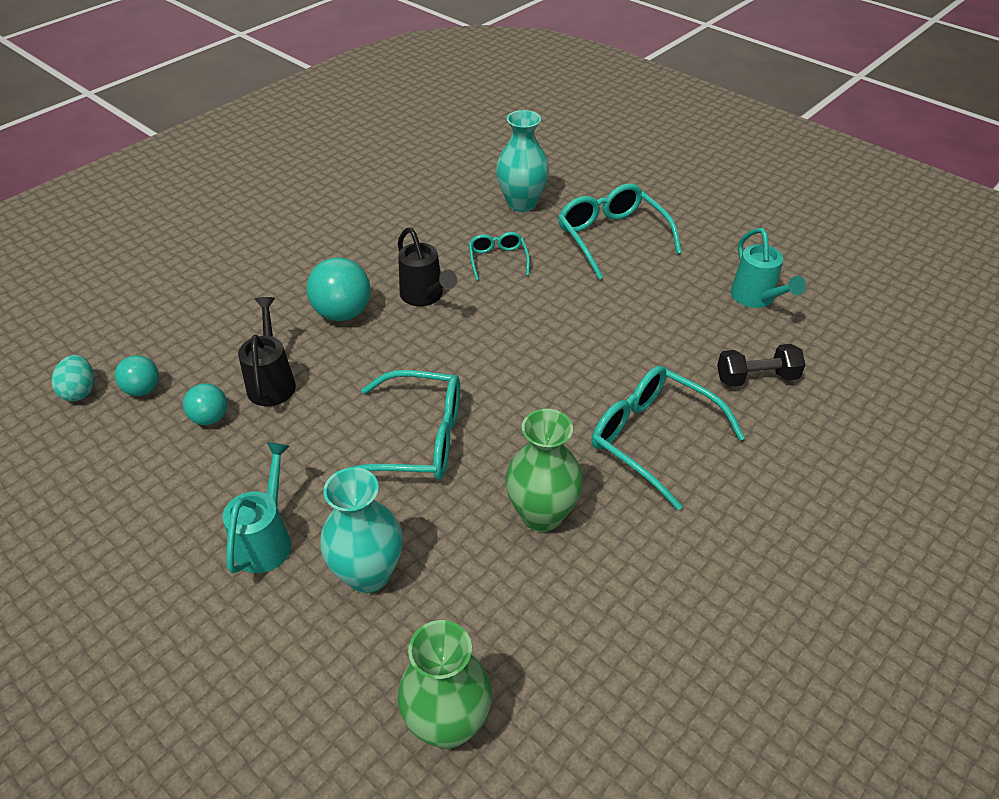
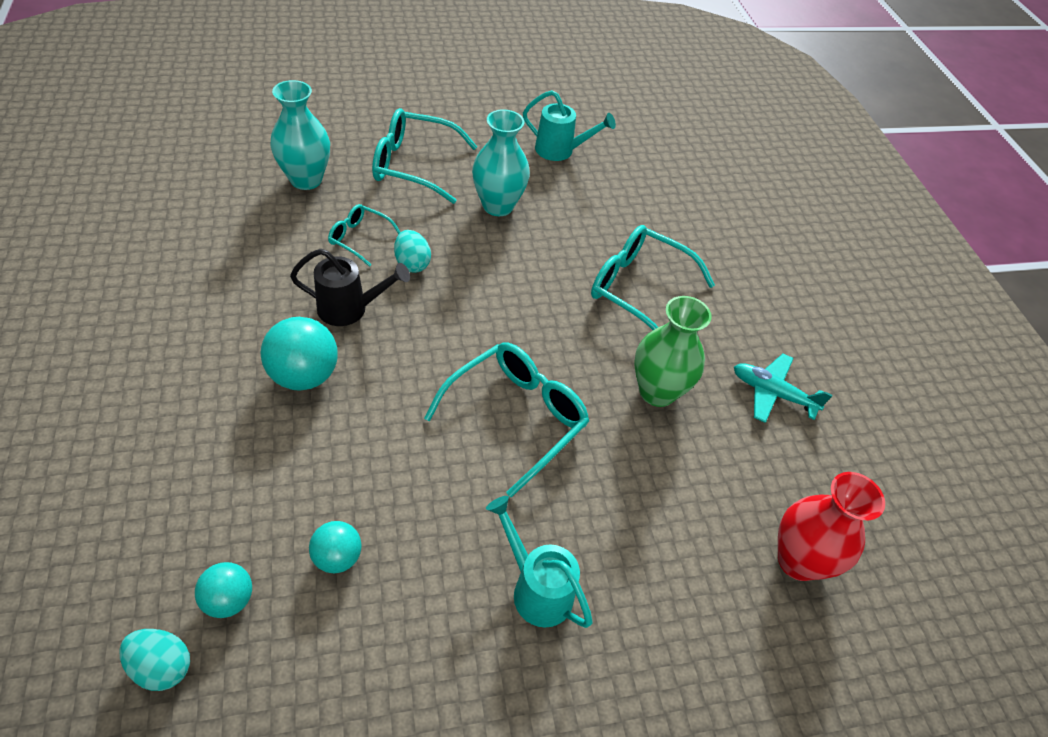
camera: 60 degrees left, 5 degrees up
black watering can [238,297,296,406] -> none
turquoise vase [320,467,403,593] -> turquoise vase moved to [472,109,530,216]
green vase [398,620,492,749] -> red vase [778,472,885,581]
turquoise glasses [592,366,745,510] -> turquoise glasses turned 45 degrees clockwise [591,225,715,330]
black dumbbell [717,344,805,387] -> none
none -> turquoise egg [394,230,431,273]
none -> turquoise plane [734,354,832,423]

